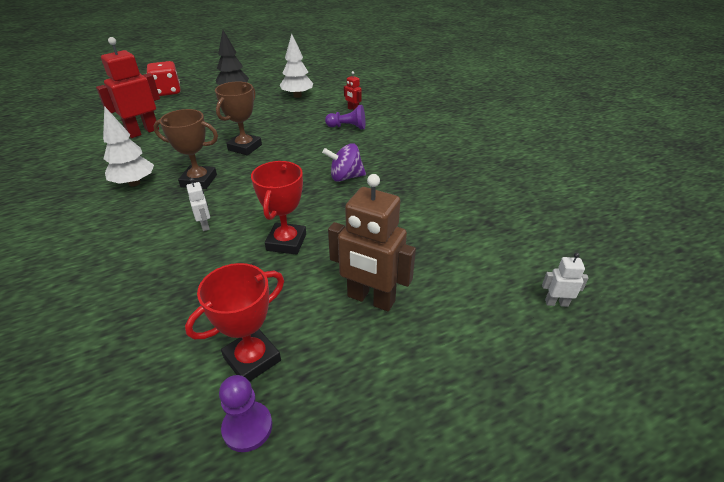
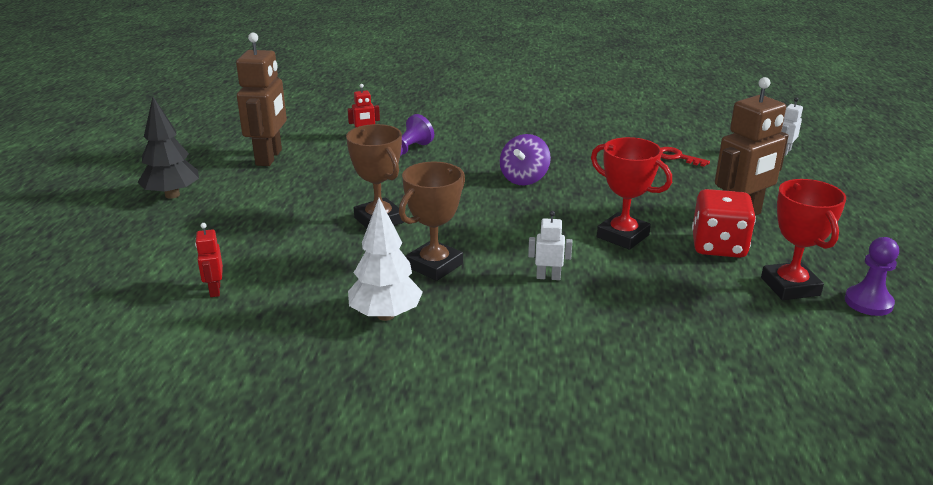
camera: 60 degrees left, 10 degrees down
red robot [96,37,160,138] -> red robot [195,223,223,297], size x0.46
red dice [147,61,180,96] -> red dice moved to [692,189,756,258]
white tree [280,34,313,98] -> brown robot [236,33,287,166]
none -> red key [661,147,710,167]

